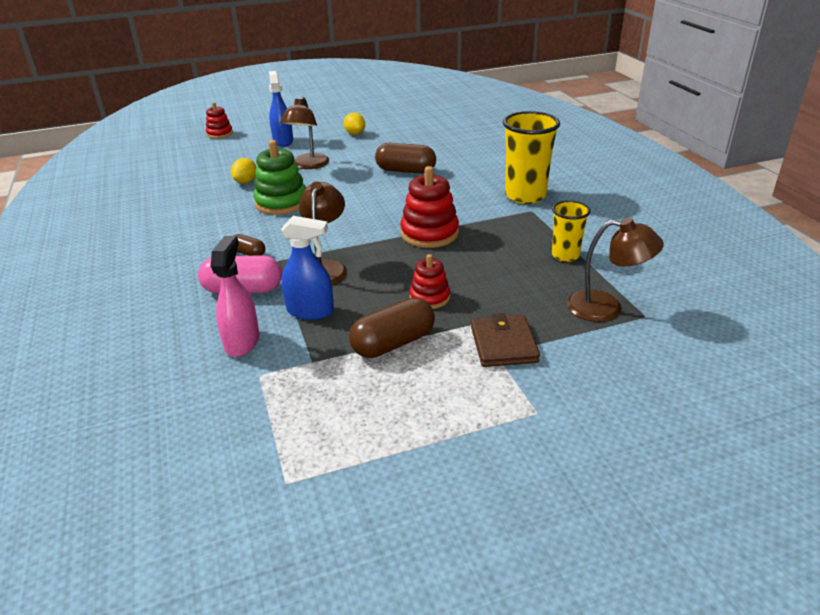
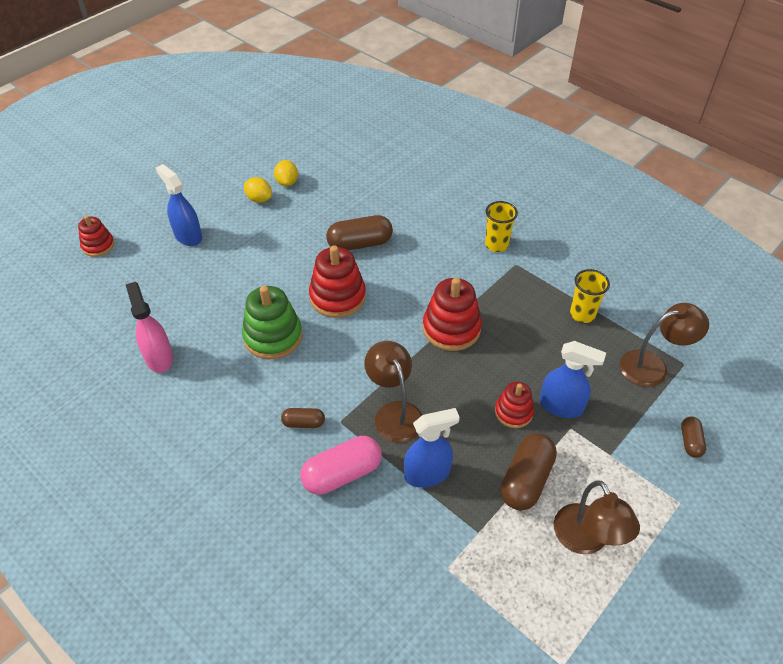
camera: 30 degrees left, 15 degrees up
pink spray bottle [211,236,260,357] -> pink spray bottle moved to [126,282,173,373]
yellow lemon [231,158,257,183] -> yellow lemon moved to [274,160,298,186]
brown lamp [280,96,330,169] -> brown lamp moved to [554,480,640,554]
brown wallet [471,313,540,367] -> none
yellow cup [503,111,560,204] -> yellow cup [485,201,518,252], size x0.58
none -> red stacking toy [309,245,366,318]
none -> blue spray bottle [539,341,606,418]
none -> brown capsule [681,417,706,458]

